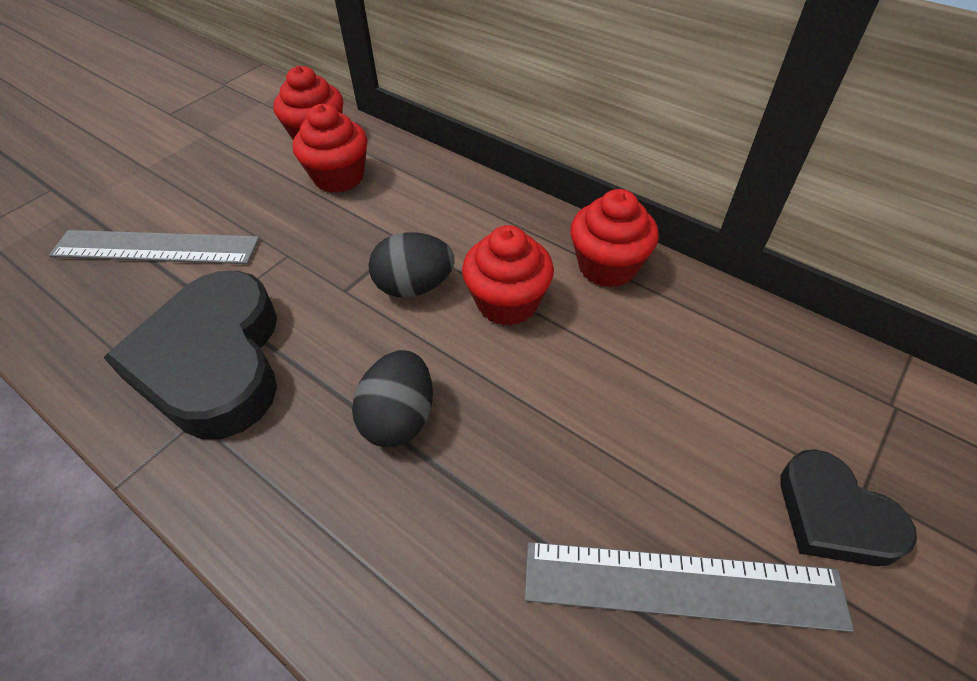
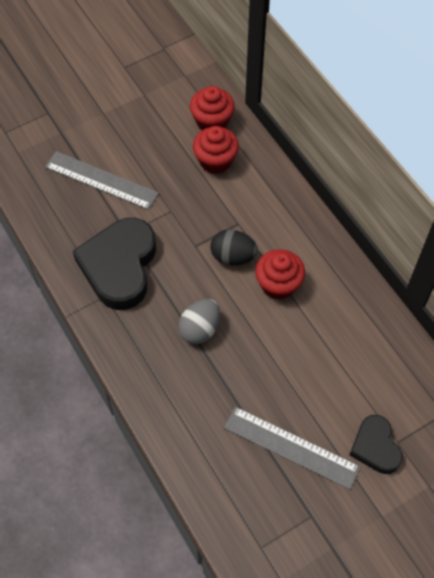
camera: 20 degrees right, 10 degrees up
black egg [352,350,433,447] -> grey egg [178,299,220,344]
red cupcake [570,189,659,287] -> none

